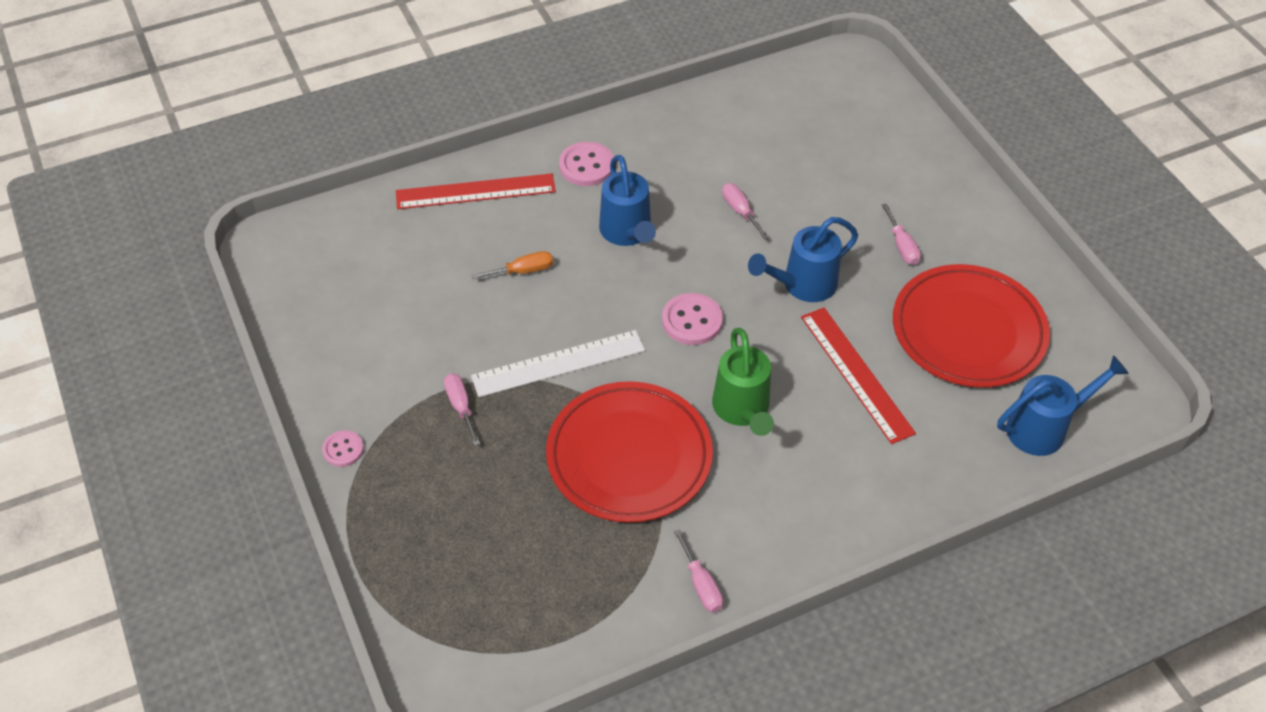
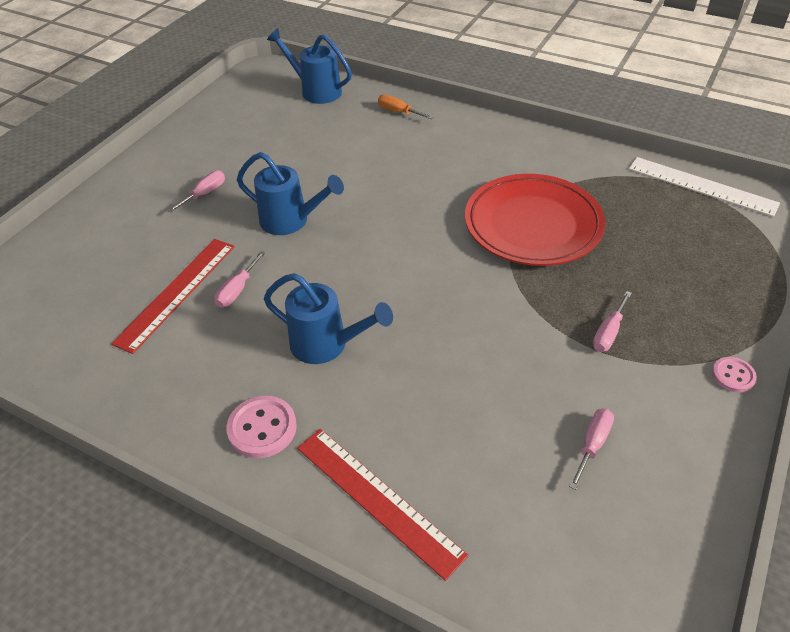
camera: 125 degrees left, 5 degrees down
white ruler [471,330,645,397] -> white ruler moved to [629,157,780,217]
orange screwdriver [472,251,553,279] -> orange screwdriver moved to [378,94,433,119]
blue watering can [599,155,656,246] -> blue watering can turned 75 degrees clockwise [264,273,393,364]
pink button [662,293,723,345] -> none
pink screwdriver [674,529,723,612] -> pink screwdriver moved to [569,409,614,490]
green watering can [712,328,774,436] -> none
red ruler [801,308,916,444] -> red ruler moved to [111,239,235,354]
red plate [893,264,1050,387] -> none

